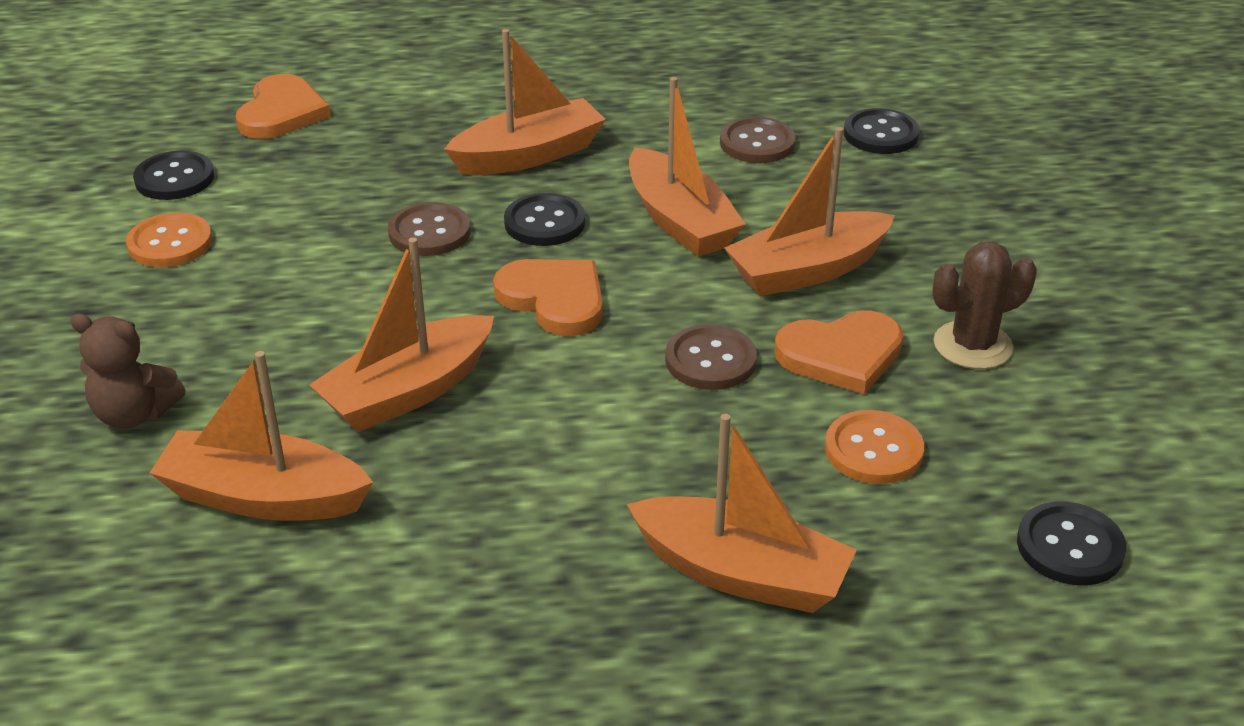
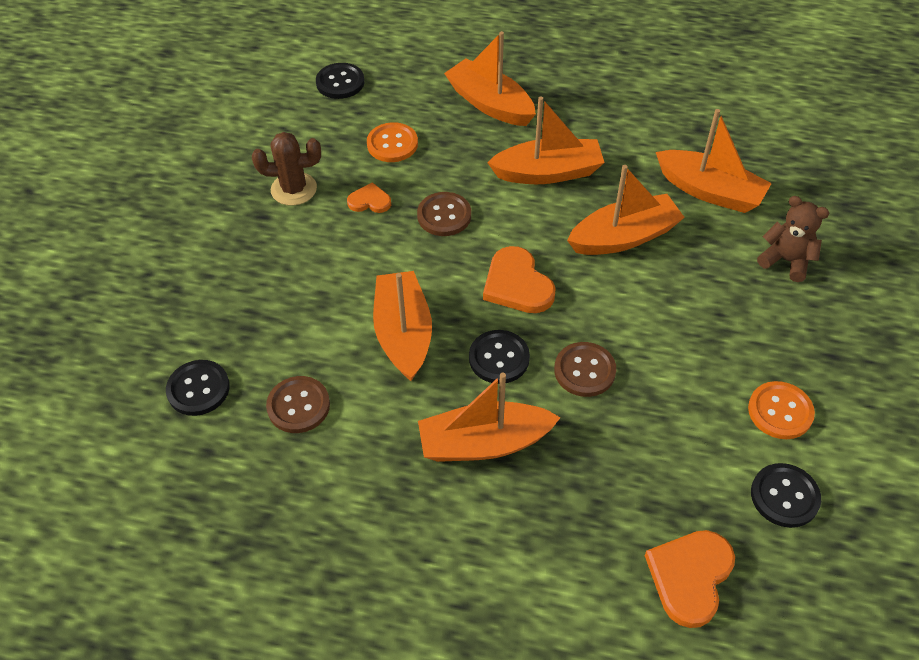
camera: 160 degrees left, 15 degrees up
orange boat [724,127,895,296] -> orange boat moved to [487,96,605,184]
orange heart [774,310,903,394] -> orange heart [347,182,391,213], size x0.57

